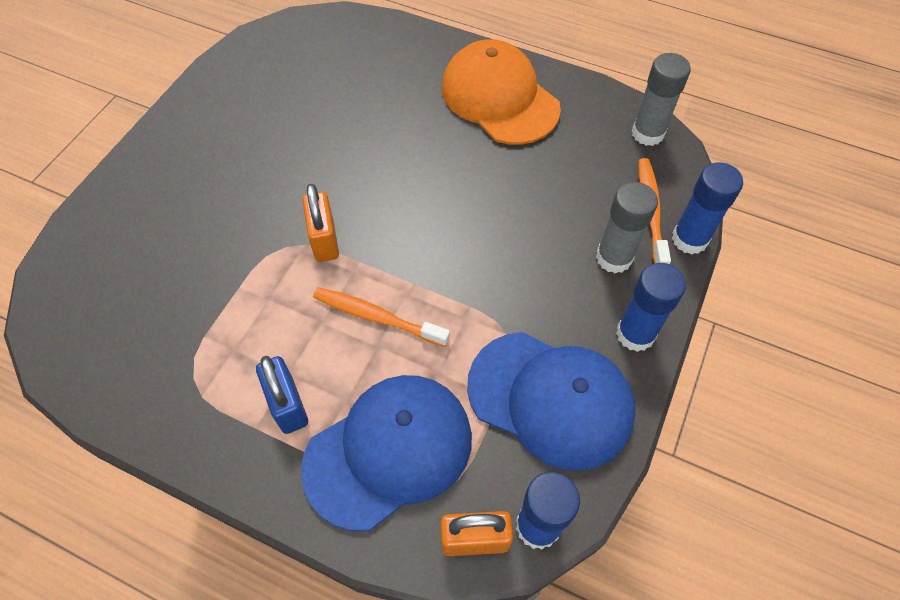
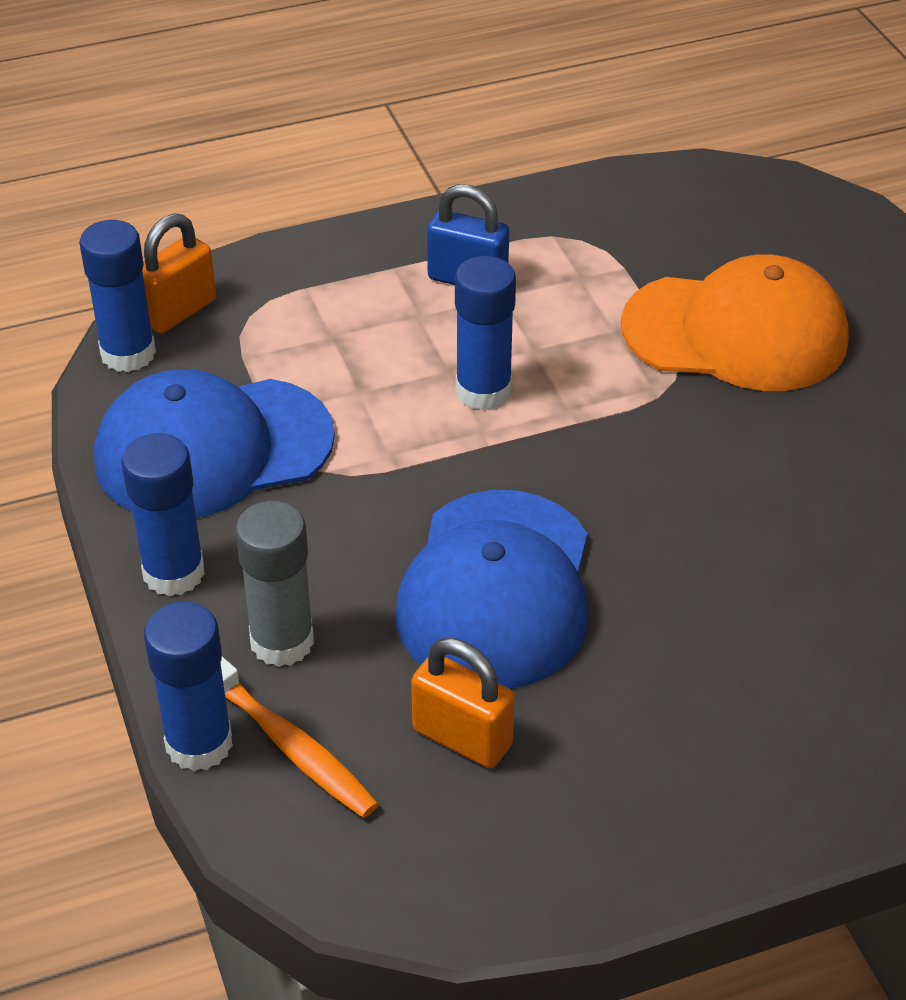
camera: 135 degrees right, 15 degrees down
blue cap [301,375,472,531] -> blue cap moved to [395,490,588,689]
orange padlock [303,184,339,262] -> orange padlock moved to [411,638,515,768]
orange toothbrush [313,287,450,347] -> blue glue stick [455,256,516,411]
orange cap [442,39,561,145] -> orange cap moved to [621,254,849,391]
grey glue stick [632,53,691,146] -> none

